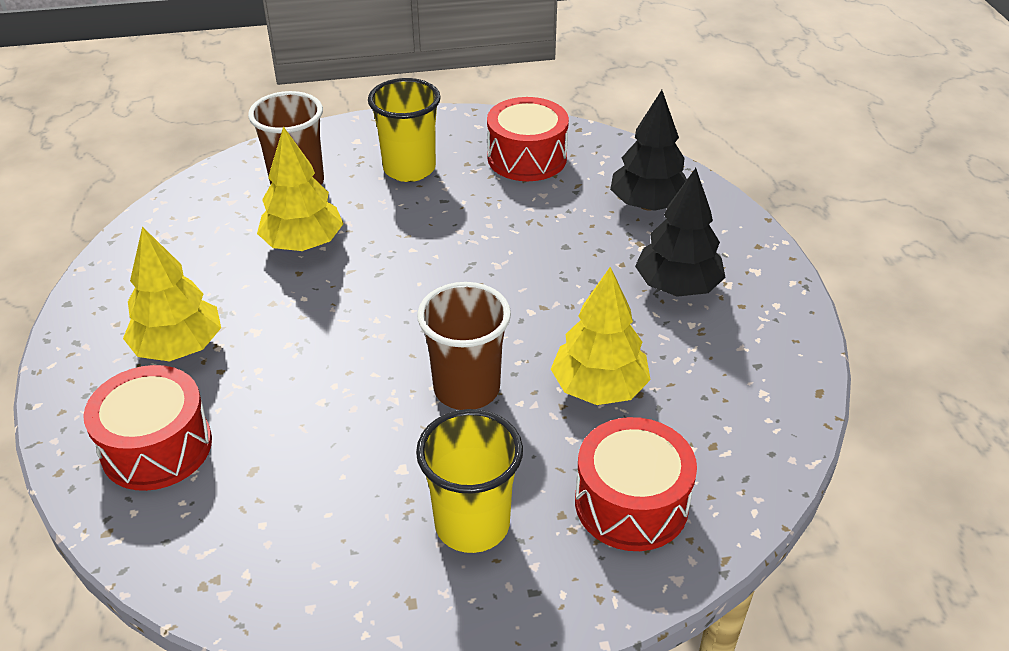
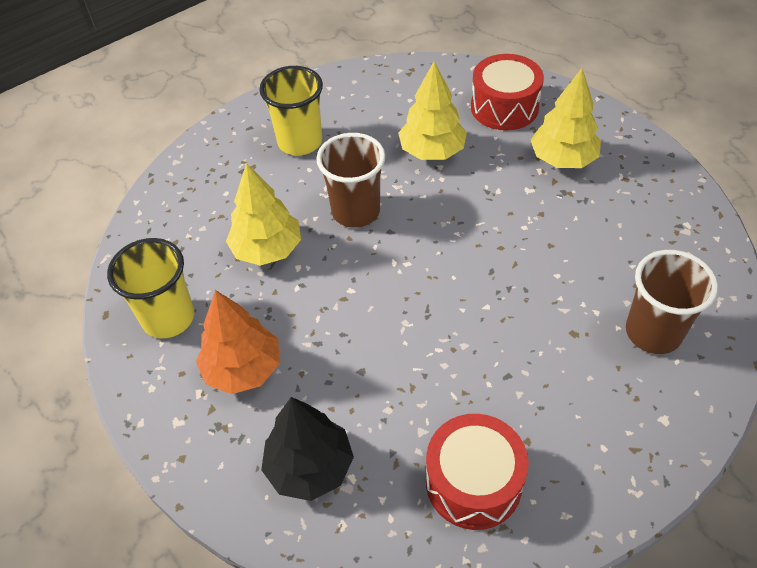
camera: 155 degrees right, 10 degrees up
yellow tree [257,126,343,251] -> yellow tree moved to [398,61,467,160]
yellow cup [368,78,441,182] -> yellow cup moved to [107,238,194,338]
red drum [575,417,697,551] -> none
black tree [635,168,726,297] -> orange tree [196,290,280,394]

